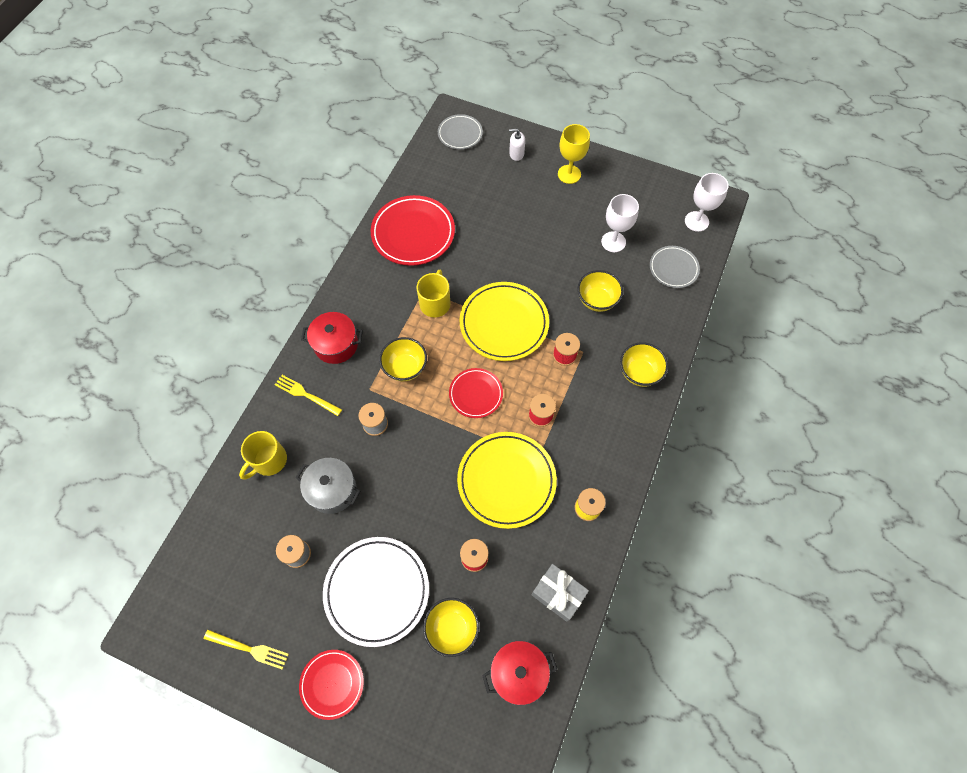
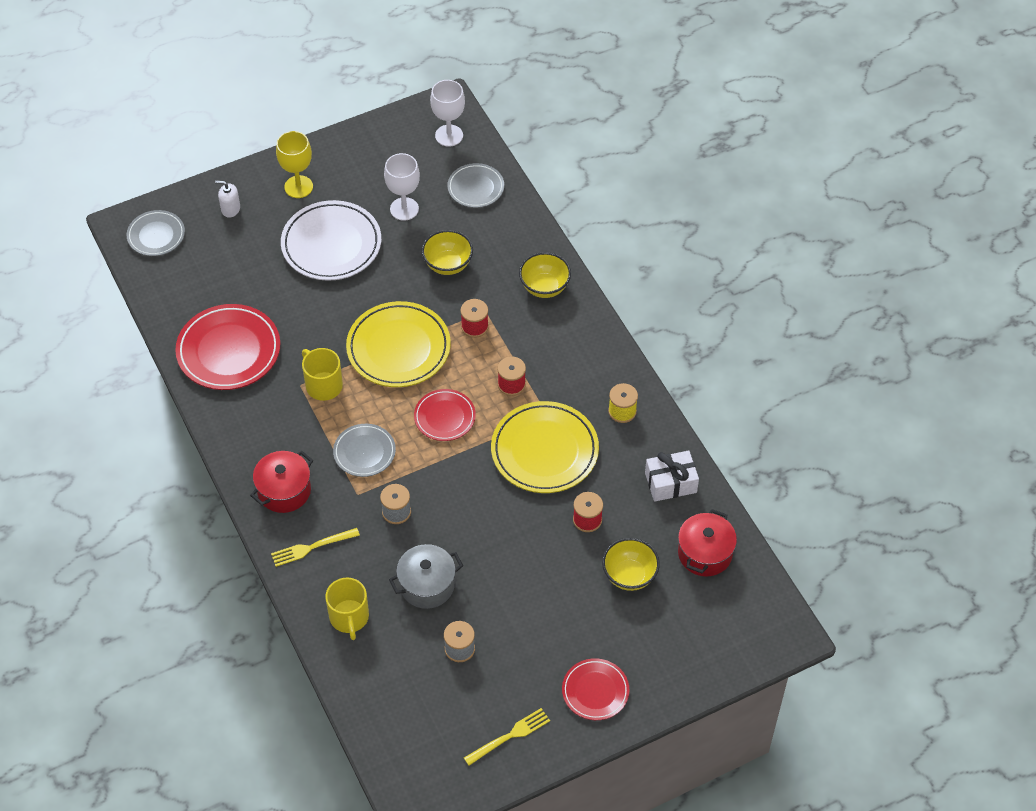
camera: 50 degrees left, 10 degrees down
white plate [323,537,429,647] -> white plate moved to [281,200,381,281]
yellow bowl [379,337,427,381] -> grey plate [333,424,396,477]
white soap dispenser [509,129,525,161] -> white soap dispenser turned 60 degrees clockwise [215,181,240,218]
grey gift [531,564,589,622] -> white gift [645,450,699,502]

